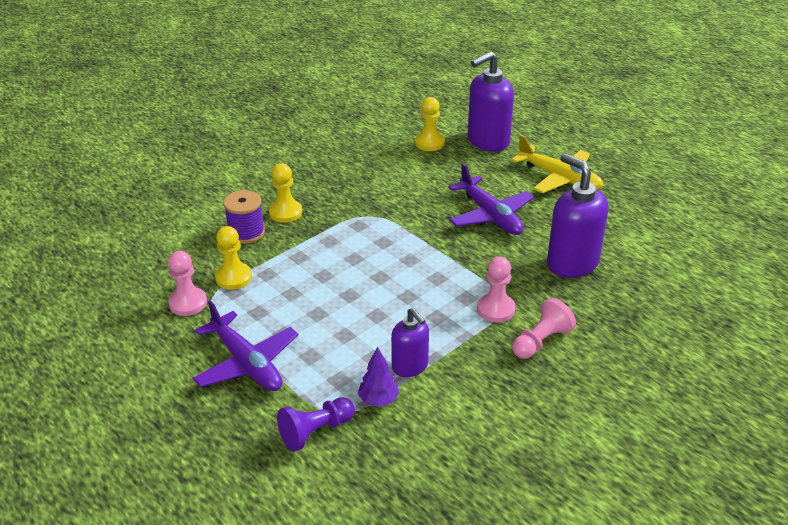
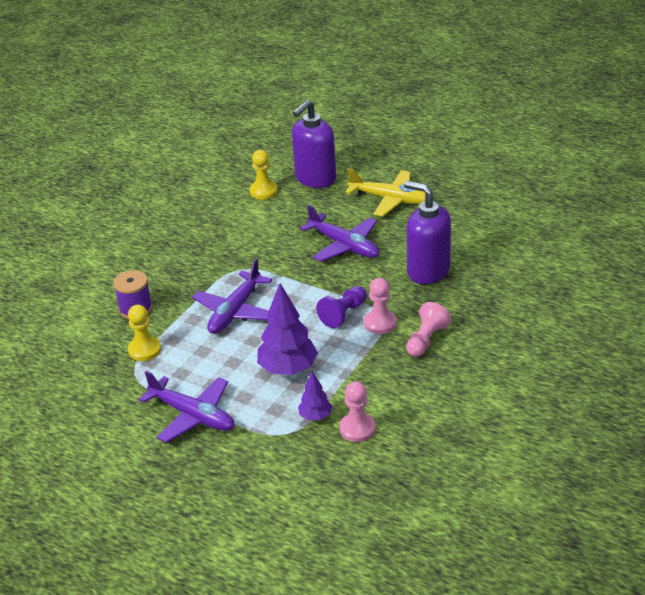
camera: 15 degrees left, 0 degrees up
pink pawn [168,251,207,316] -> pink pawn moved to [340,381,376,442]
yellow pawn [269,164,302,223] -> none
purple pawn [277,397,355,452] -> purple pawn moved to [316,286,367,328]
purple soap dispenser [391,308,429,377] -> none
none -> purple plane [192,258,272,334]
none -> purple tree [257,283,318,375]

